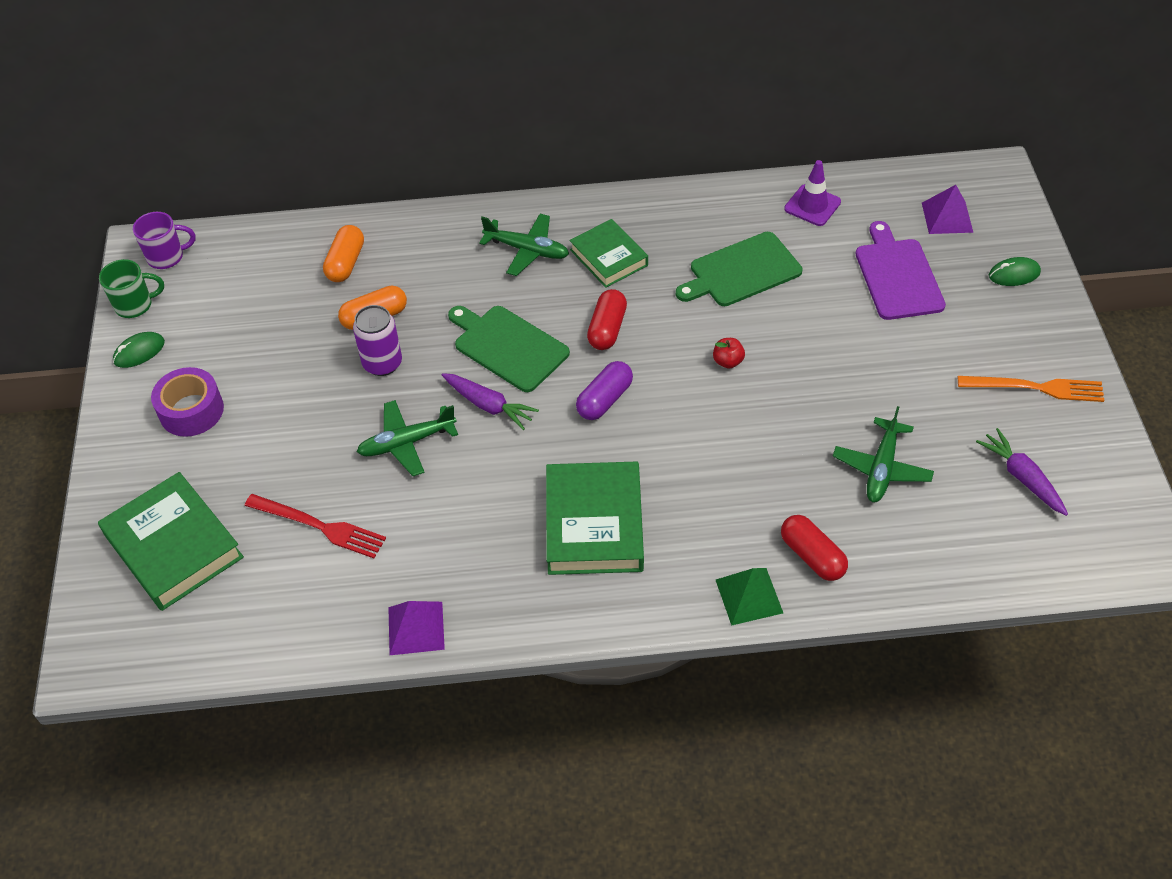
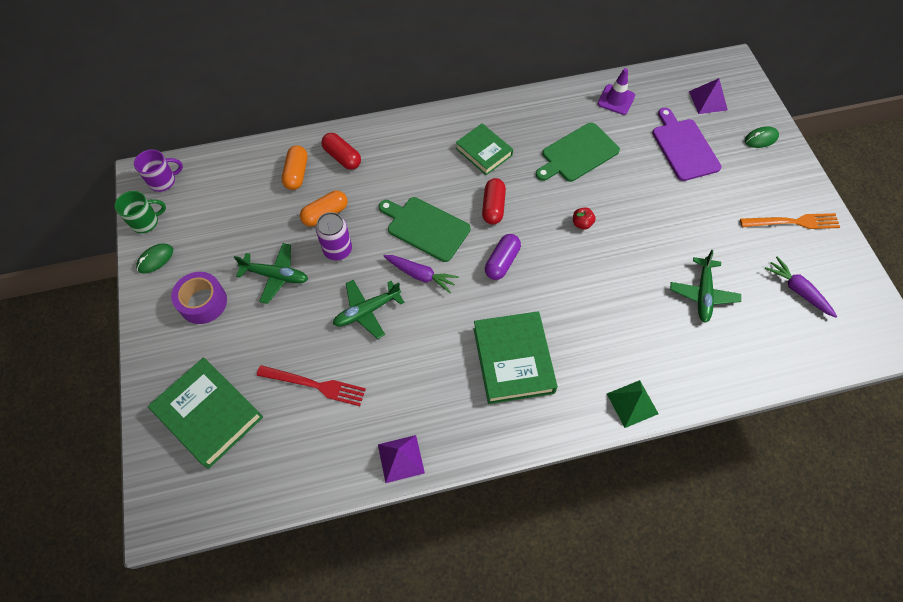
camera: 10 degrees left, 10 degrees up
green plane [479,214,569,276] -> green plane moved to [234,243,308,304]
red capsule [781,515,848,581] -> red capsule moved to [321,133,361,170]

